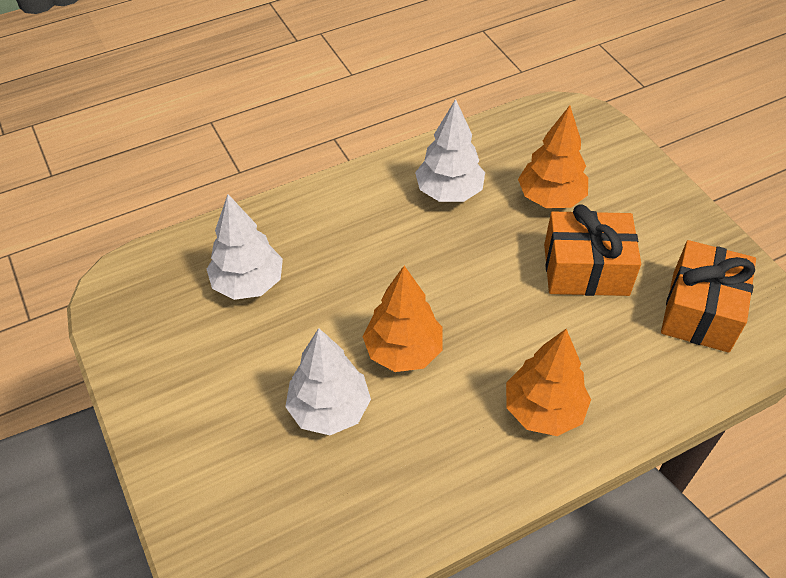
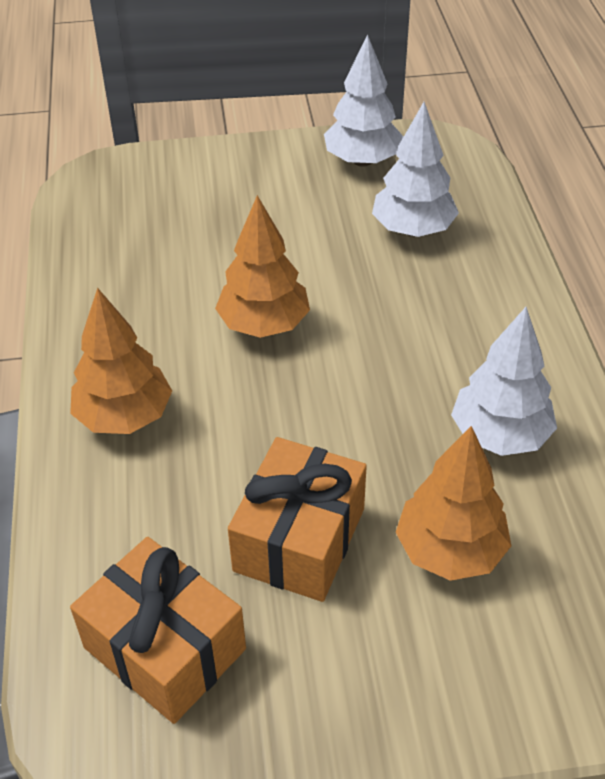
camera: 110 degrees right, 5 degrees down
white tree [285,328,371,435] -> white tree moved to [324,34,404,167]

